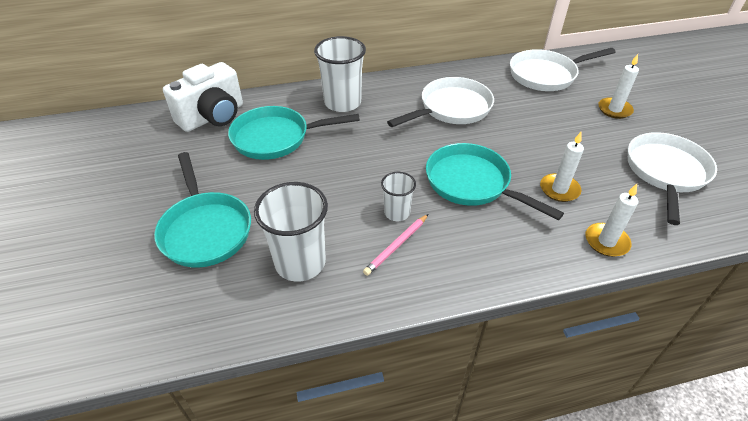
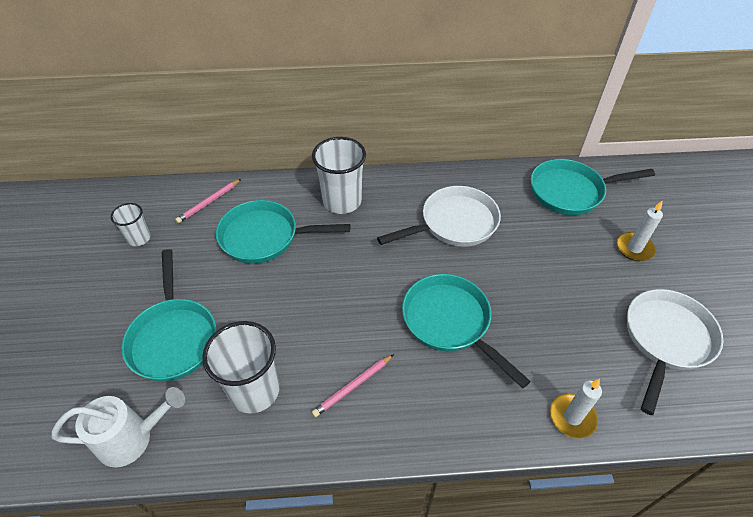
camera: 10 degrees right, 5 degrees up
white camera [163,62,243,132] -> pink pencil [175,179,241,223]
white cup [381,172,416,221] -> white cup moved to [111,203,151,246]
white pan [510,48,615,91] -> turquoise pan [531,159,655,215]
white candle [540,132,584,202] -> none
none -> white watering can [52,387,185,468]

